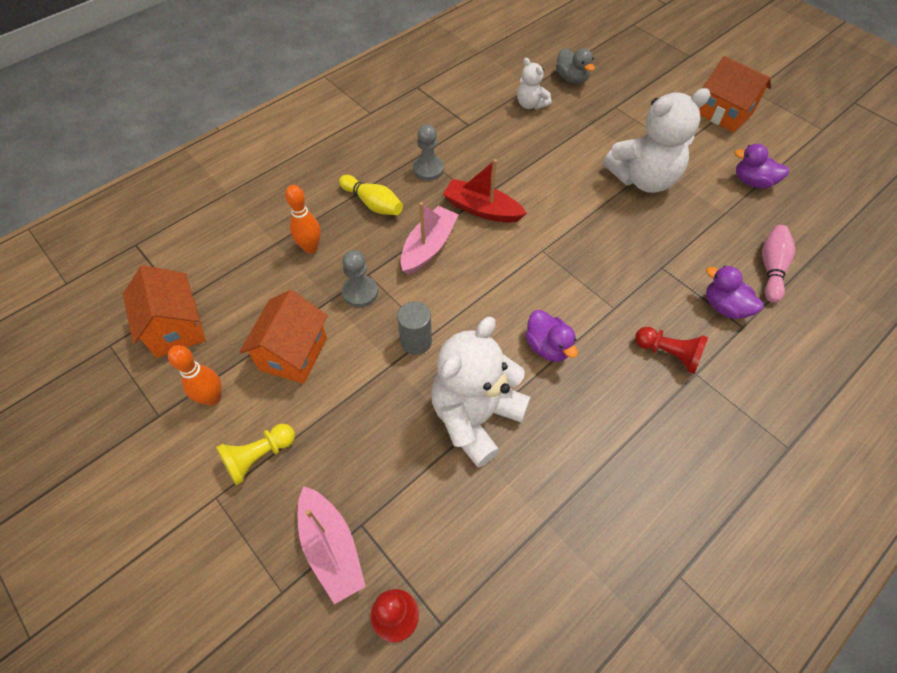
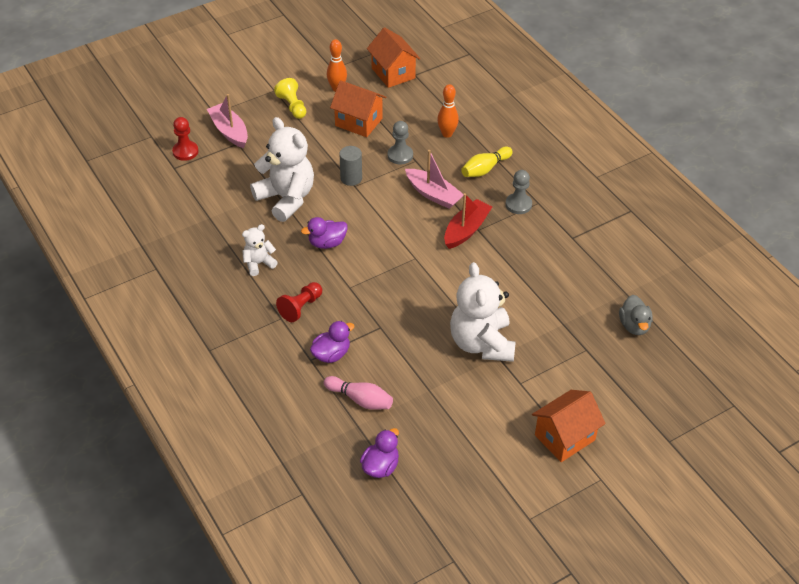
camera: 100 degrees right, 10 degrees down
orange house [123,265,206,358] -> orange house turned 75 degrees clockwise [367,27,421,88]
pink boat [298,486,366,604] -> pink boat turned 75 degrees clockwise [207,94,248,148]
white teddy bear [517,58,551,110] -> white teddy bear moved to [242,224,278,276]
grey duck [556,48,595,84] -> grey duck turned 75 degrees counterclockwise [619,295,653,335]
purple duck [734,144,790,188] -> purple duck moved to [360,428,399,478]

